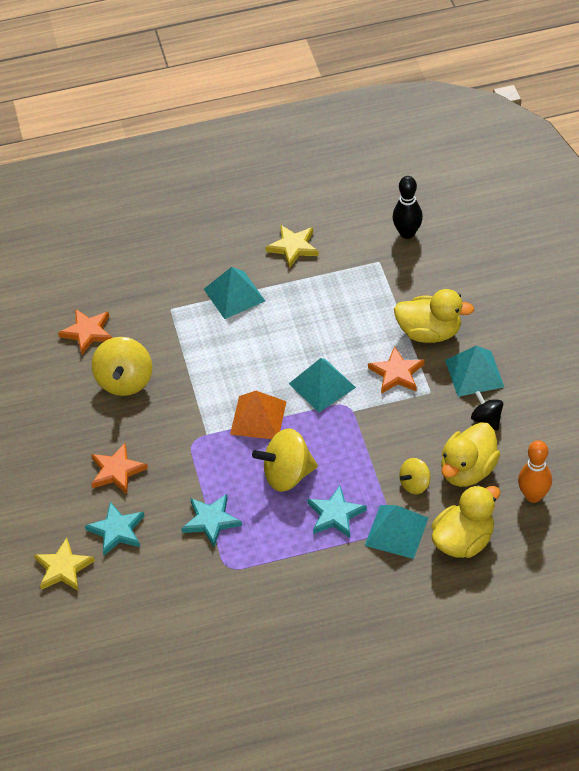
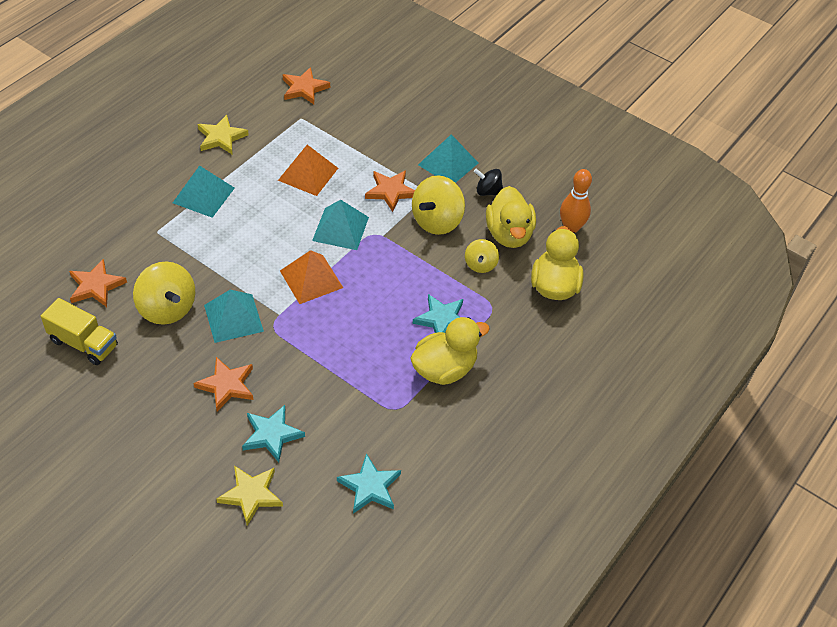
camera: 45 degrees left, 0 degrees up
turquoise star [182,494,242,547] -> turquoise star moved to [337,454,401,514]
yellow spinning top [252,428,318,492] -> yellow spinning top moved to [412,176,465,235]
turquoise pyramid [364,505,428,559] -> turquoise pyramid moved to [204,290,264,343]
black bowling pin [393,176,423,239] -> orange star [283,67,330,104]
yellow duck [394,289,475,343] -> yellow duck moved to [410,317,490,385]
none -> yellow truck [41,298,118,365]
none -> orange pyramid [278,145,338,196]

